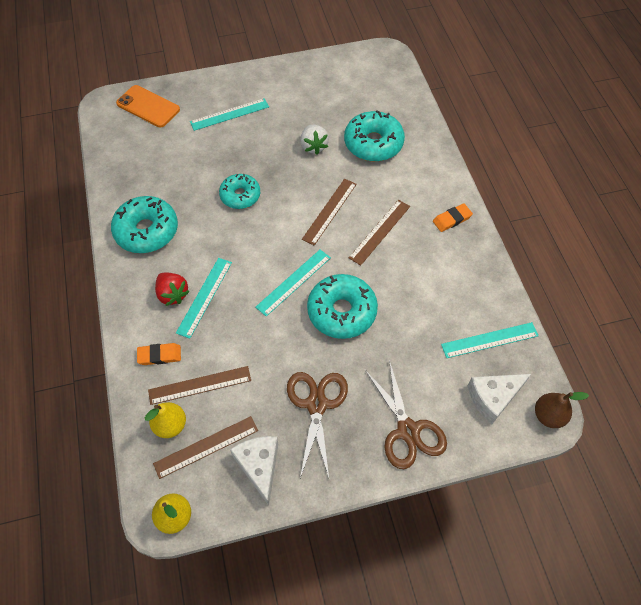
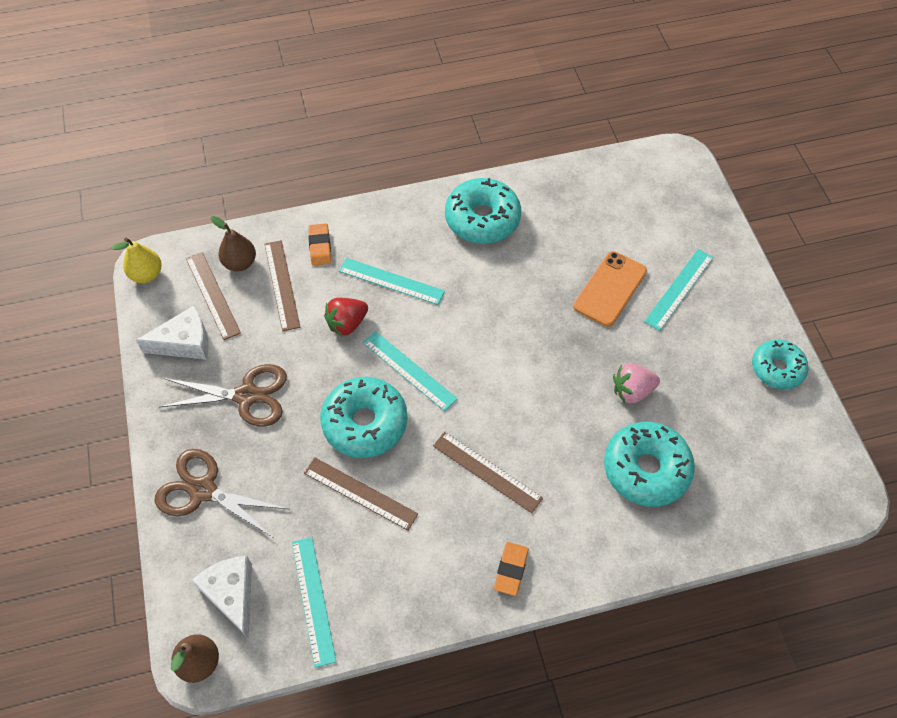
camera: 90 degrees right, 0 degrees up
orange phone [116,85,180,127] -> orange phone moved to [573,251,647,327]
yellow pear [145,402,186,438] -> brown pear [211,216,256,271]
red strawberry [155,272,190,306] -> red strawberry moved to [324,298,368,336]
turquoise ruler [190,98,269,131] -> turquoise ruler turned 60 degrees clockwise [644,249,713,331]
turquoise donut [219,174,260,209] -> turquoise donut moved to [752,339,809,390]
white strawberry [300,125,329,155] -> pink strawberry [613,363,660,403]
brown ruler [302,179,357,245] -> brown ruler moved to [304,457,418,531]
brown scissors [365,360,447,469] -> brown scissors turned 45 degrees clockwise [154,449,289,538]
orange eraser [433,203,473,232] -> orange eraser turned 45 degrees clockwise [494,542,529,596]

